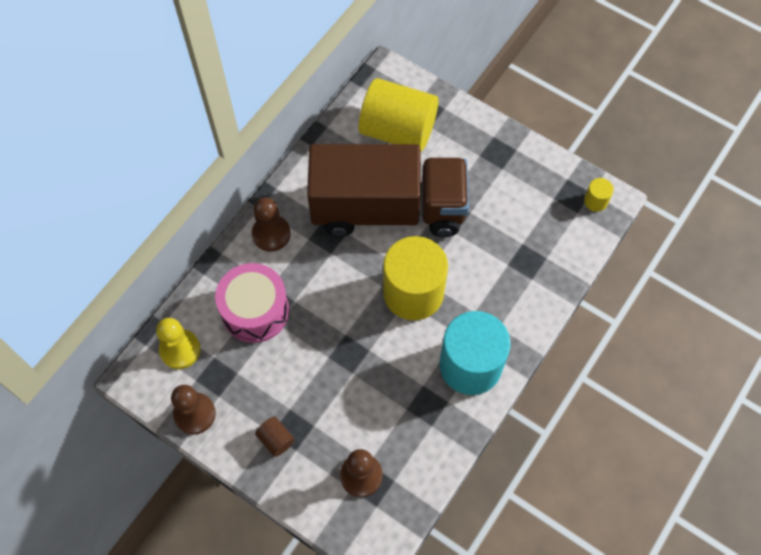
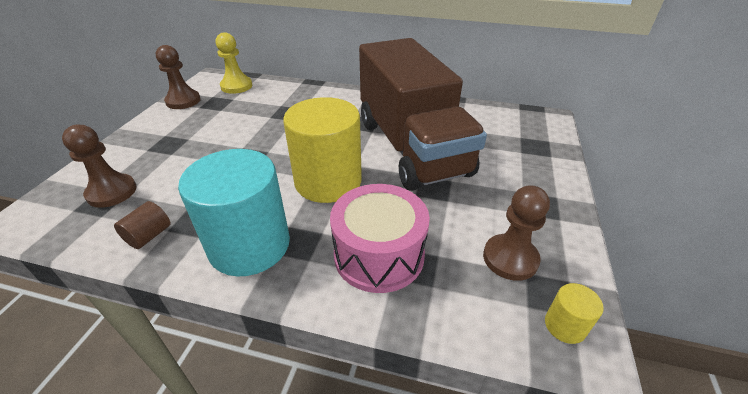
camera: 70 degrees right, 25 degrees down
pink drum [215,263,289,343] -> pink drum moved to [330,184,430,293]
brown pawn [252,197,291,252] -> brown pawn moved to [483,185,550,281]
brown cylinder [255,417,295,457] -> brown cylinder moved to [114,201,170,249]
yellow cylinder [359,78,438,152] -> none

